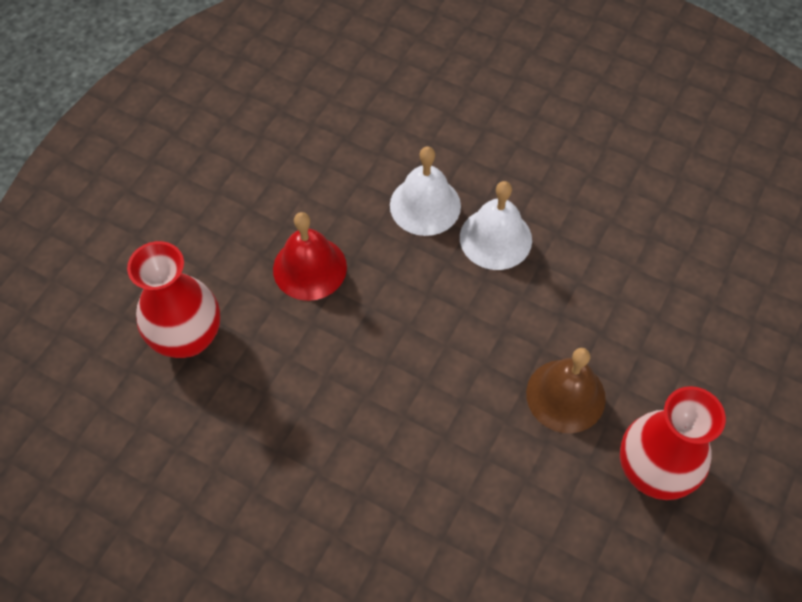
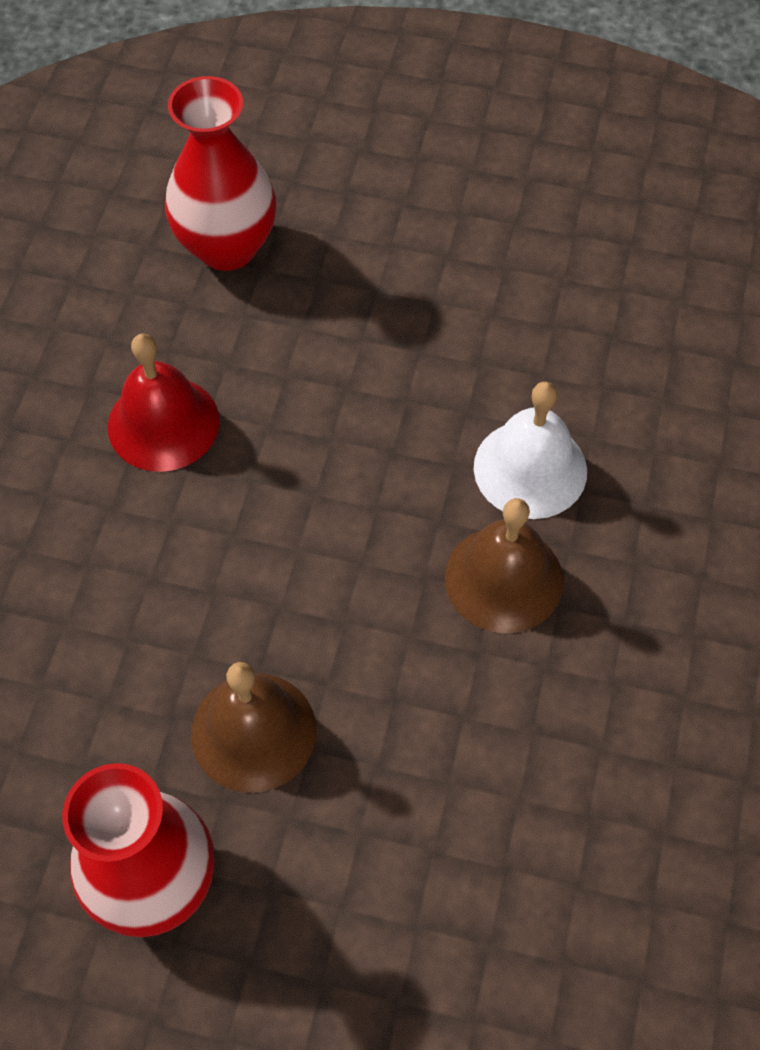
camera: 75 degrees right, 0 degrees up
red bell [273,212,347,301] -> red bell moved to [108,333,220,472]
white bell [460,181,532,270] -> brown bell [445,498,564,633]

